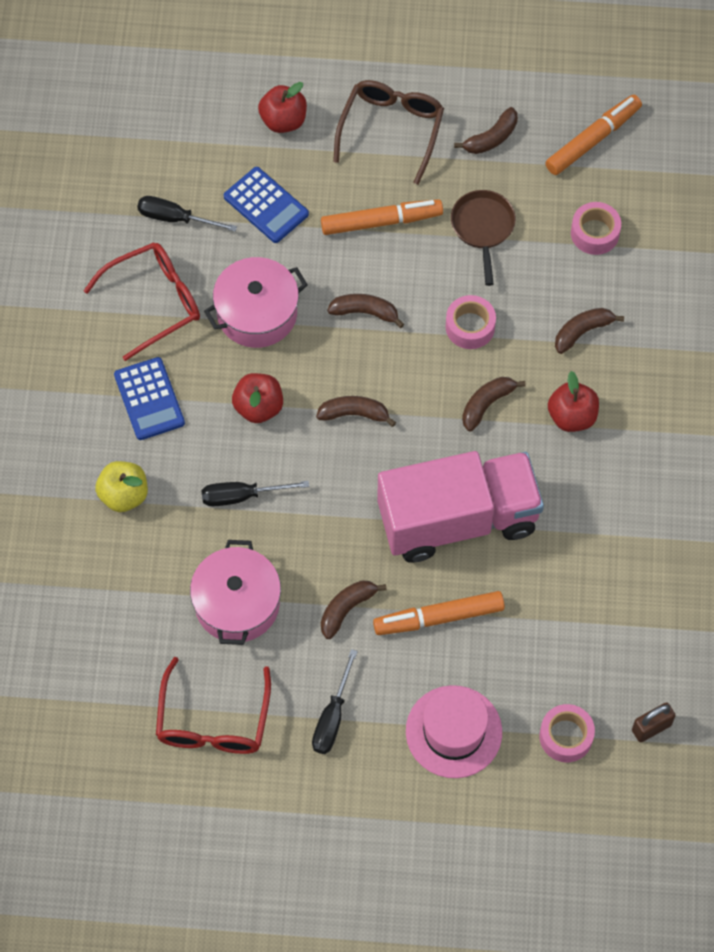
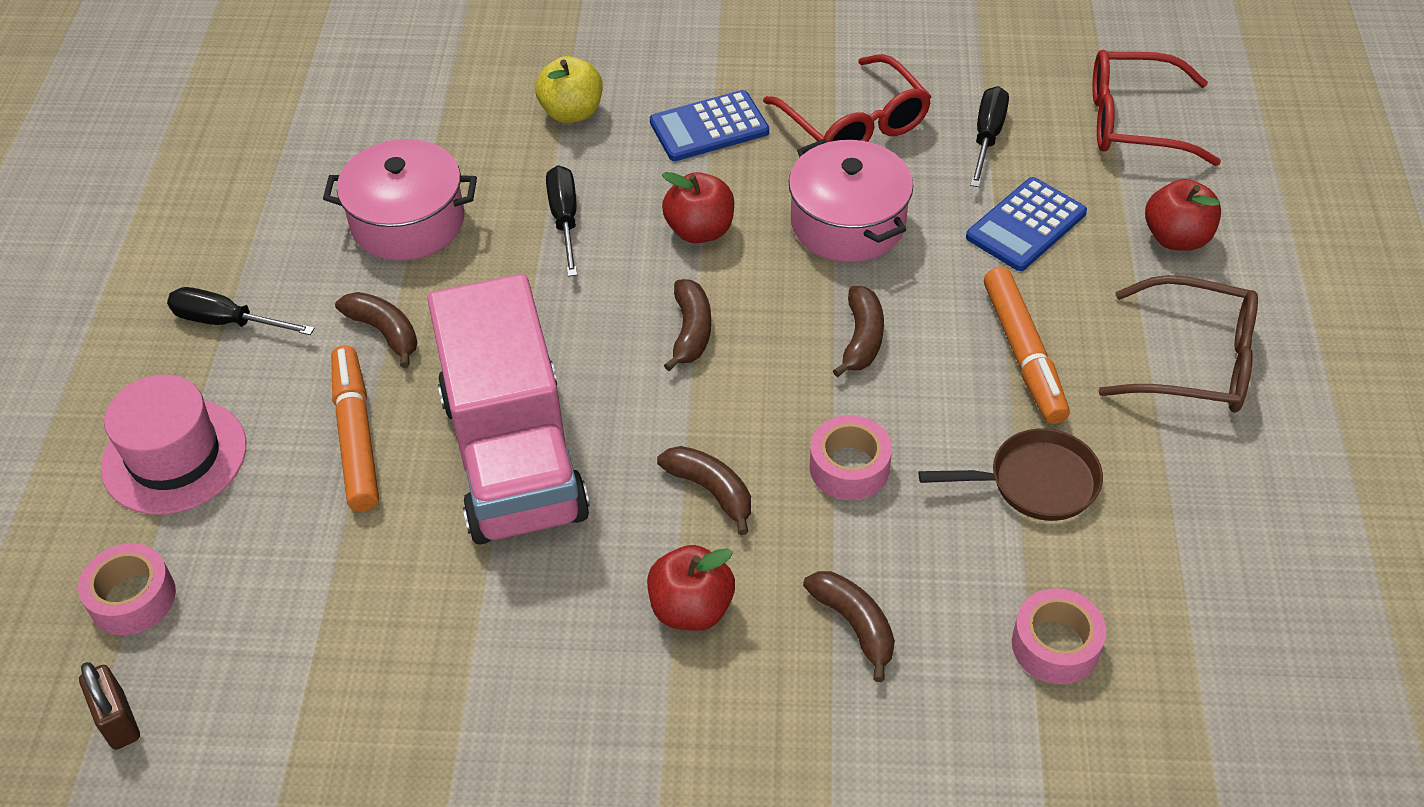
camera: 90 degrees right, 15 degrees down
red glasses [156,657,271,754] -> red glasses moved to [1092,50,1221,166]
brown banana [454,107,518,154] -> none
orange marker [545,95,642,175] -> none

